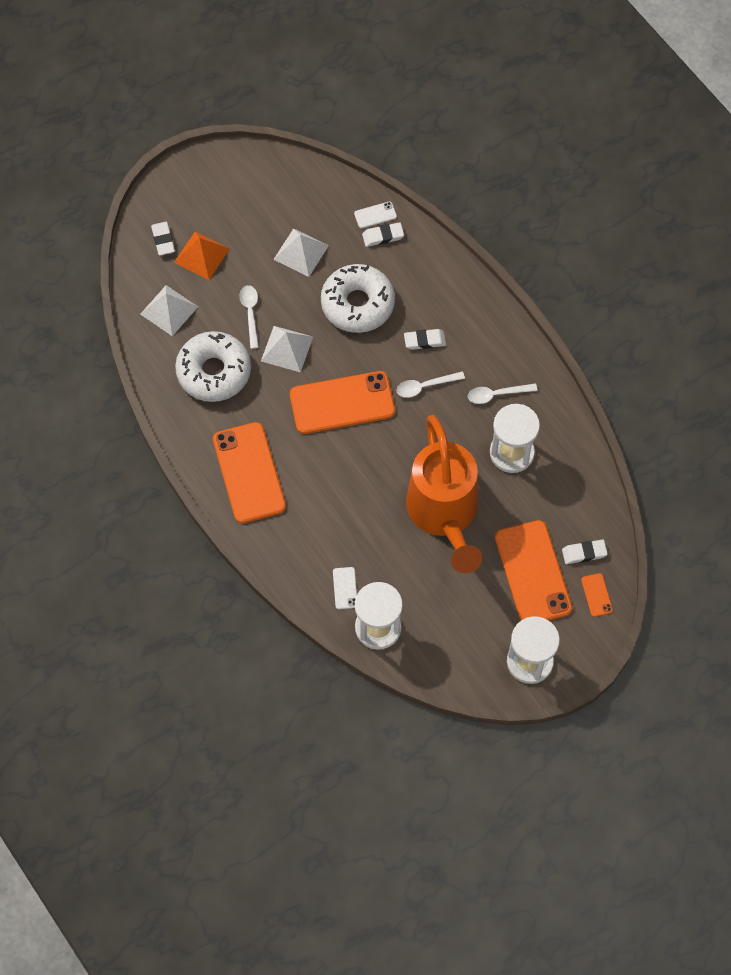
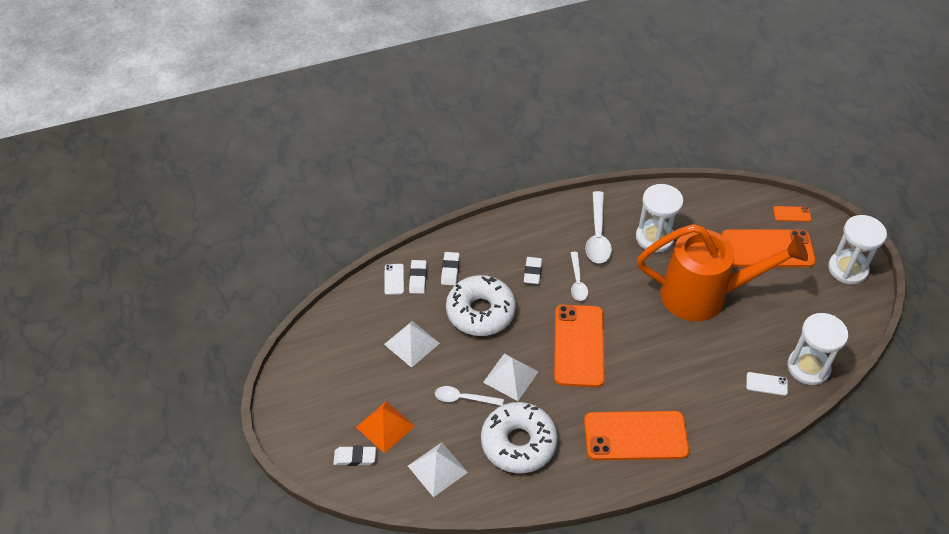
camera: 75 degrees left, 15 degrees down
white spoon [468,383,538,404] -> white spoon [585,191,612,263], size x1.57
white eraser [562,539,608,564] -> white eraser moved to [441,252,460,286]

